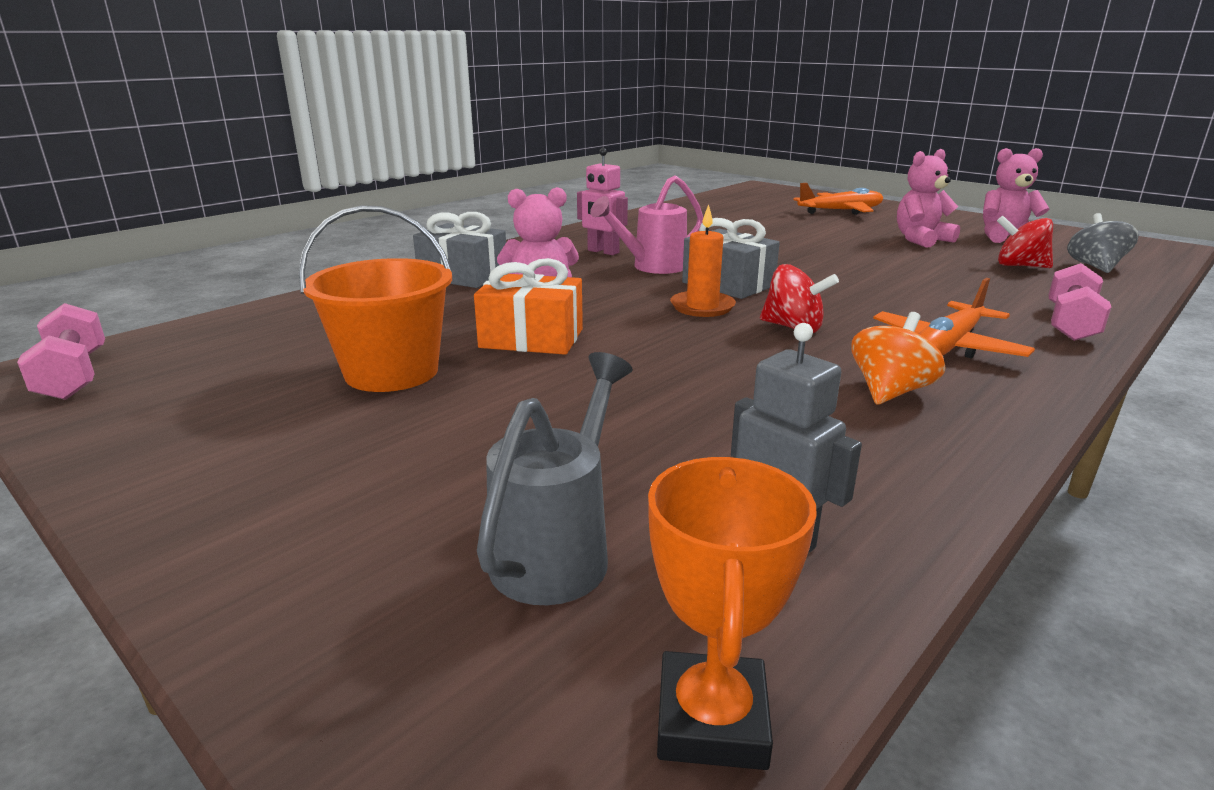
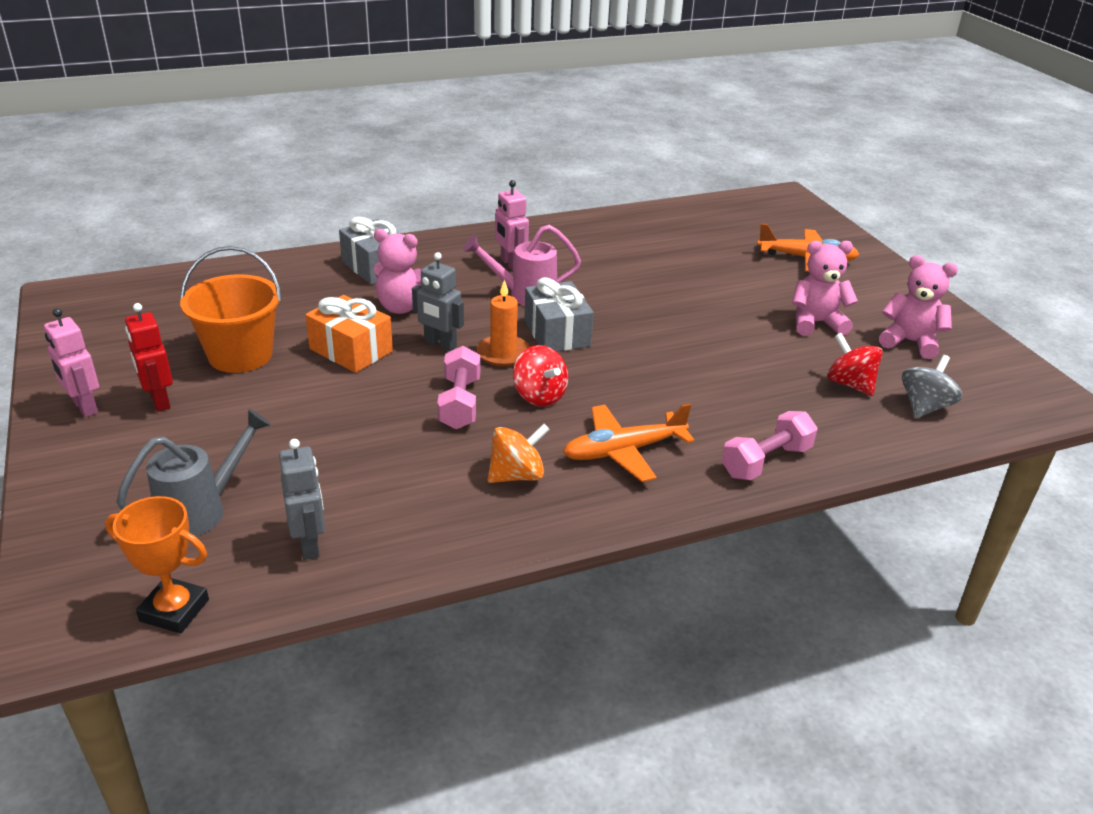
camera: 25 degrees right, 10 degrees up
pink dumbbell [17,303,105,400] -> pink dumbbell moved to [437,346,480,429]
orange trophy [648,457,817,770] -> orange trophy turned 75 degrees clockwise [105,496,209,634]
none -> pink robot [44,308,99,417]
none -> red robot [125,303,173,412]
none -> grey robot [412,252,464,351]

